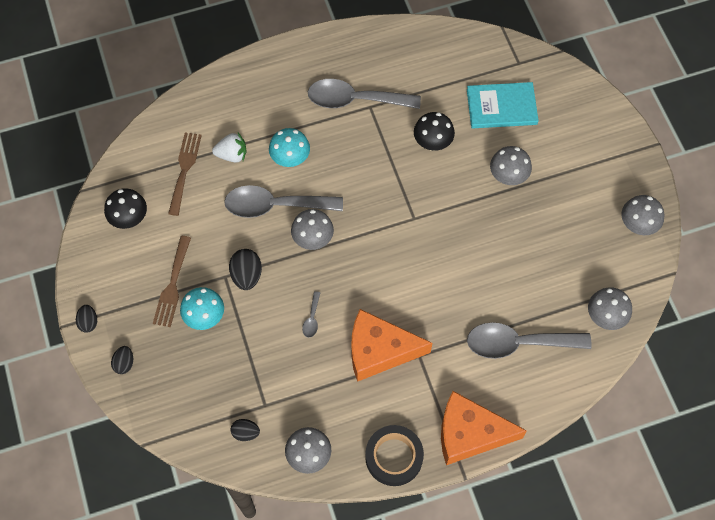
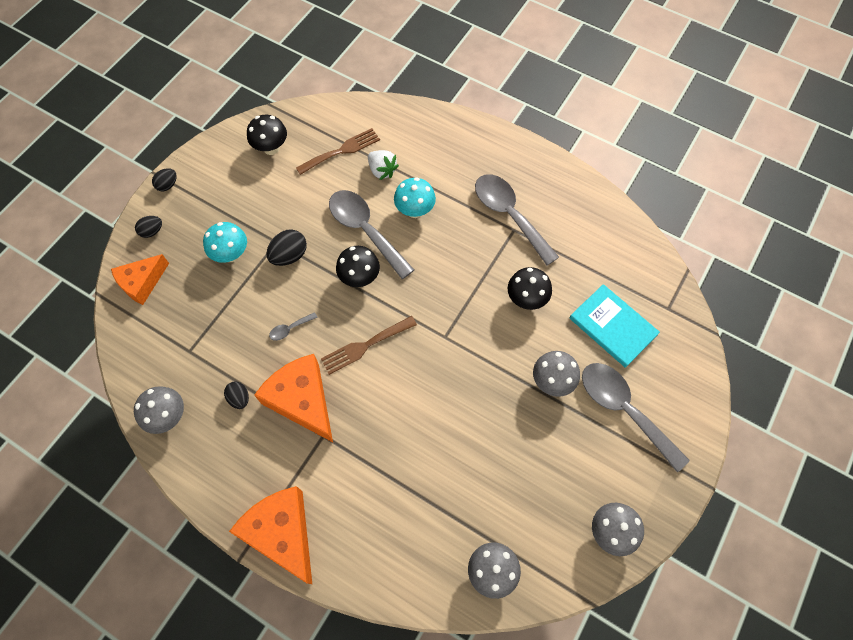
camera: 50 degrees right, 0 degrees up
brown fork [153,236,191,327] -> brown fork moved to [321,316,417,375]
black egg [231,419,260,441] -> black egg moved to [224,382,249,409]
grey mushroom [291,209,334,250] -> black mushroom [336,246,380,287]
black tape [365,425,424,486] -> none
grey spoon [467,322,592,359] -> grey spoon moved to [582,363,690,472]
none -> orange cheese [111,254,169,305]

